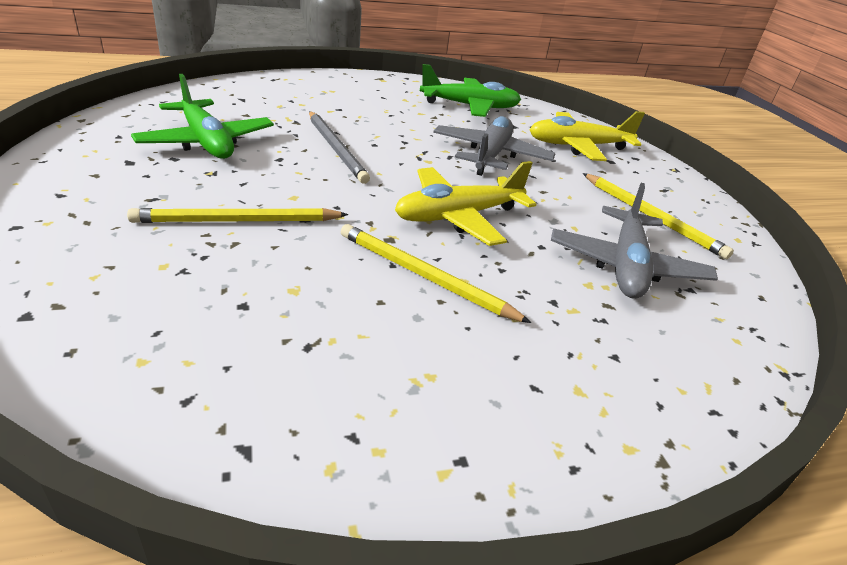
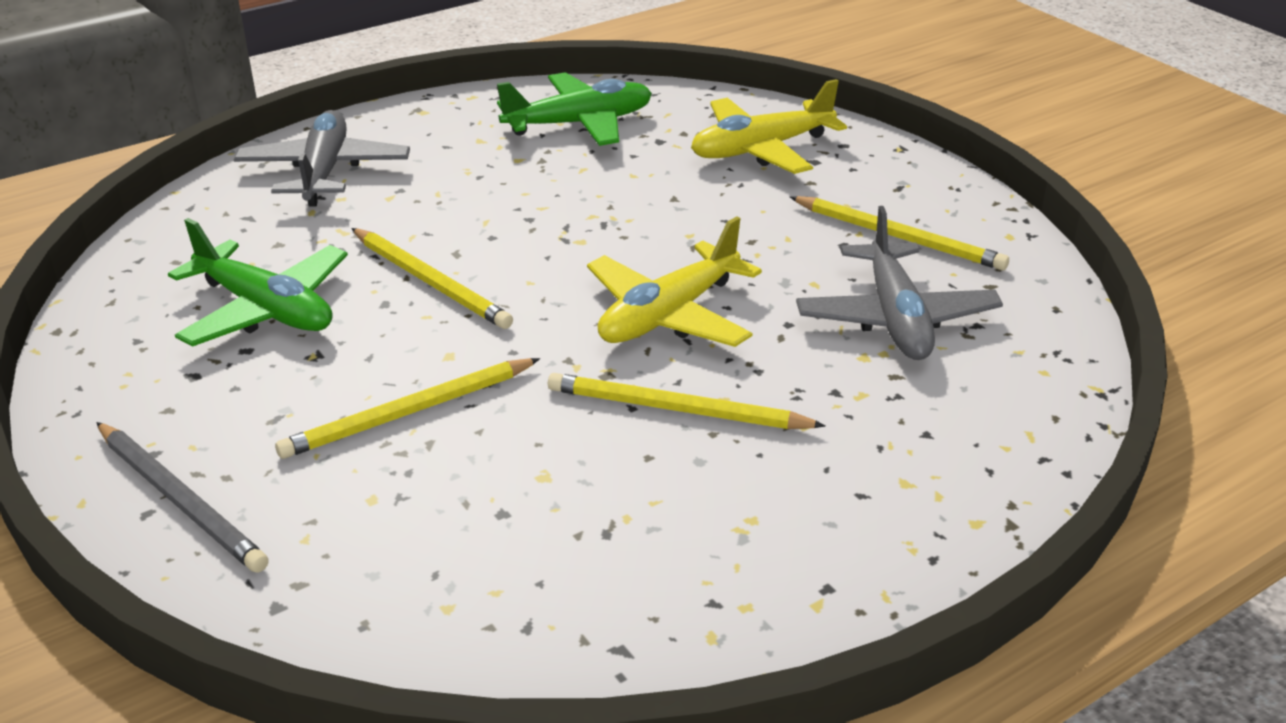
camera: 15 degrees left, 0 degrees up
grey pencil [309,111,370,184] -> grey pencil moved to [96,422,268,573]
grey plane [433,116,555,176] -> grey plane moved to [234,110,410,207]
none -> yellow pencil [351,228,513,329]

